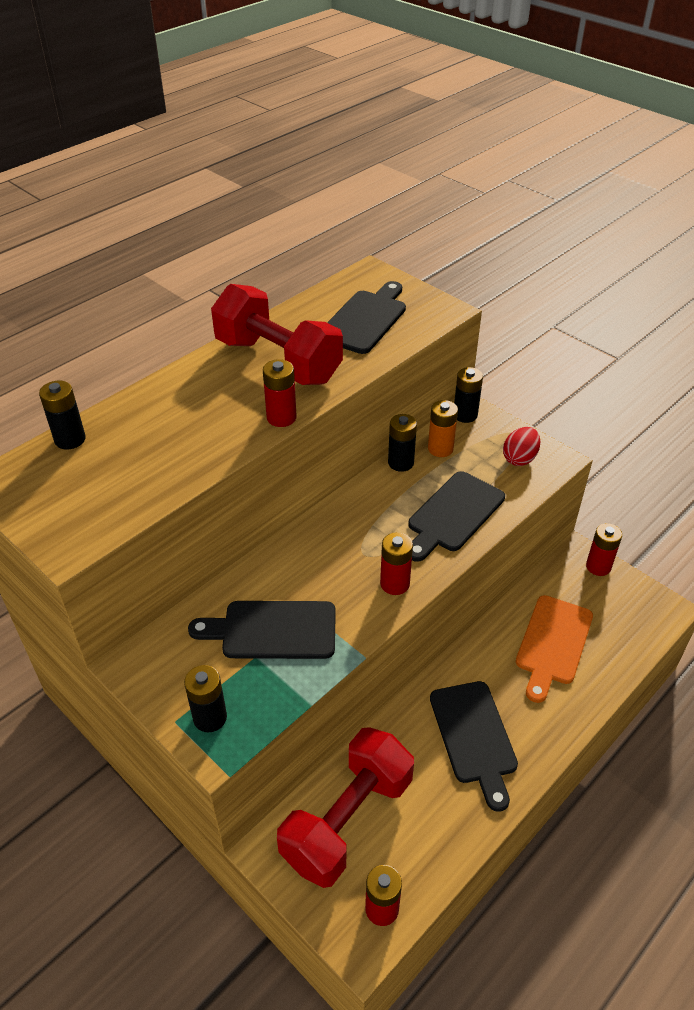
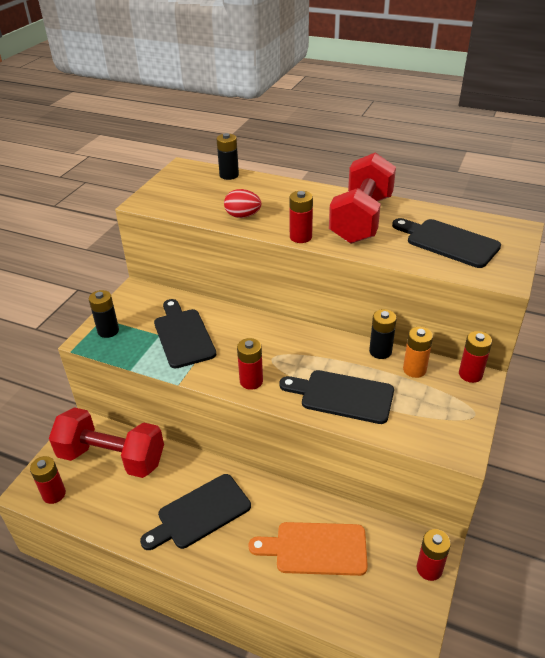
camera: 70 degrees right, 5 degrees down
black cutting board [327,281,406,354] -> black cutting board turned 150 degrees counterclockwise [392,218,501,268]
black battery [454,367,483,423] -> red battery [459,331,492,383]
red egg [503,427,540,466] -> red egg moved to [224,189,261,218]

